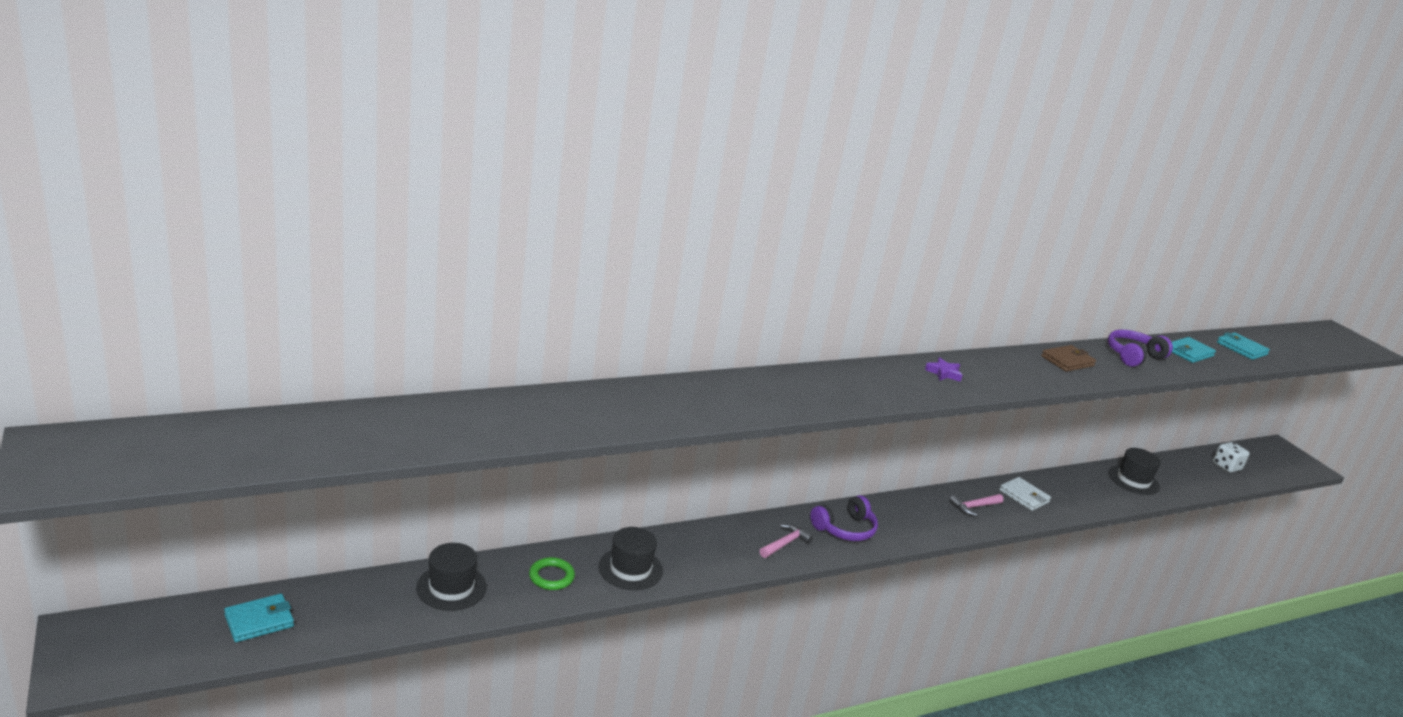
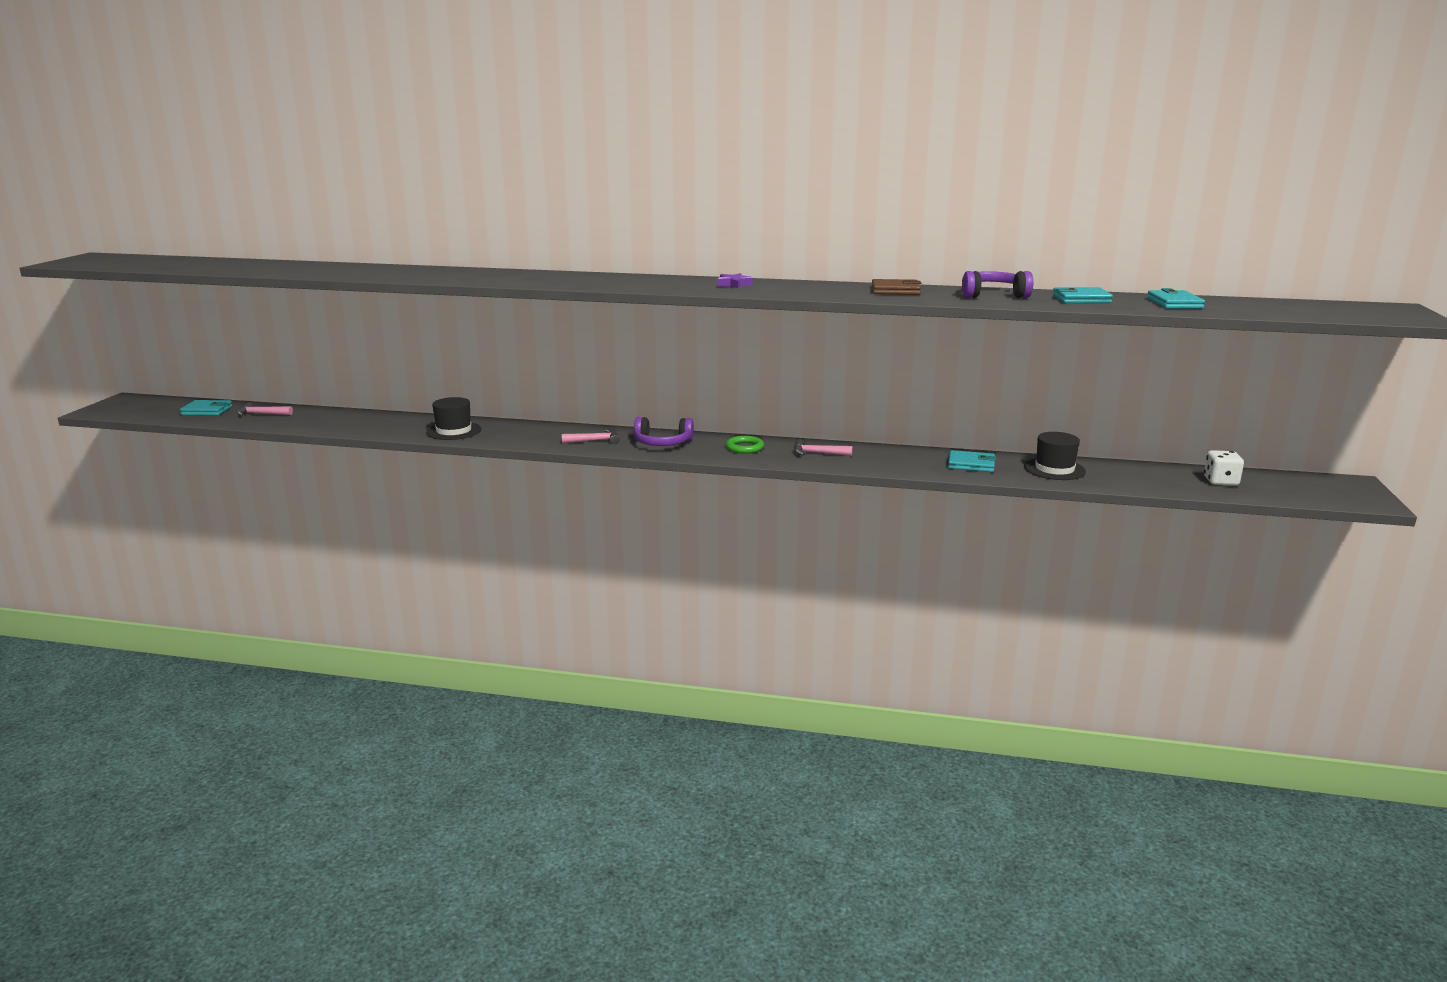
camera: 40 degrees right, 5 degrees down
black hat [416,543,487,611] -> none
green ring [529,557,575,590] -> green ring moved to [726,436,764,454]
white wallet [1000,477,1051,511] -> none
none -> pink hammer [237,402,293,416]
none -> turquoise wallet [948,450,996,472]

